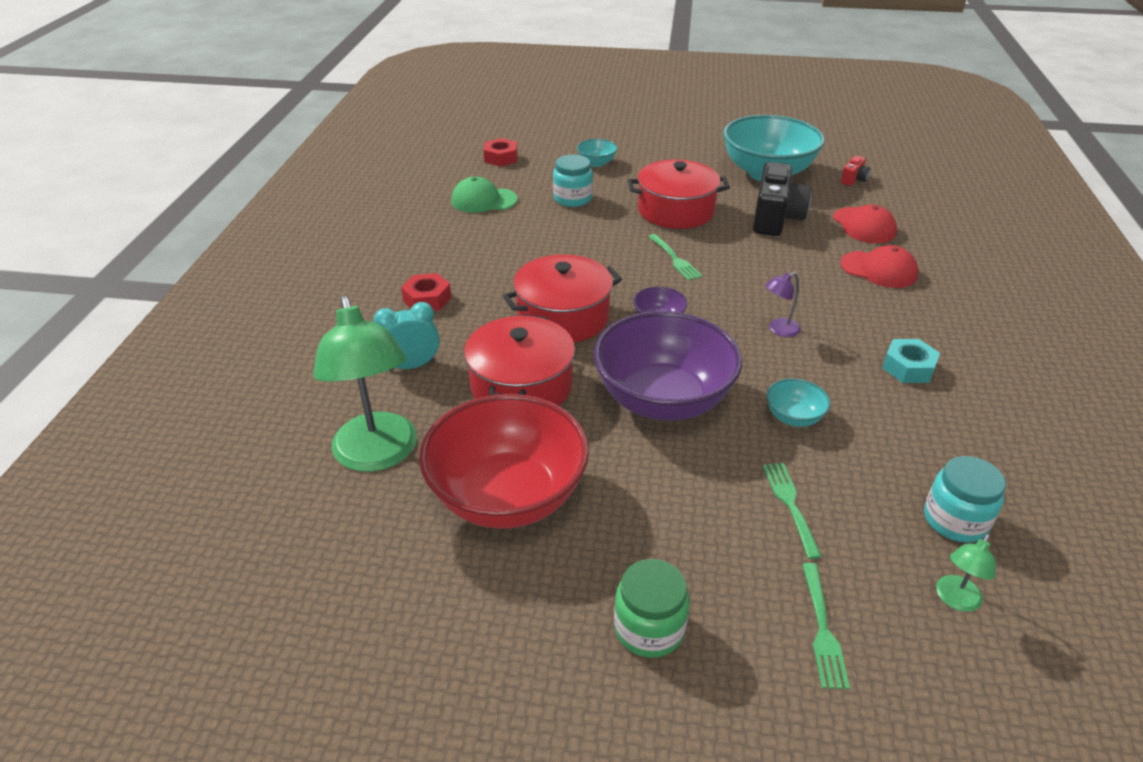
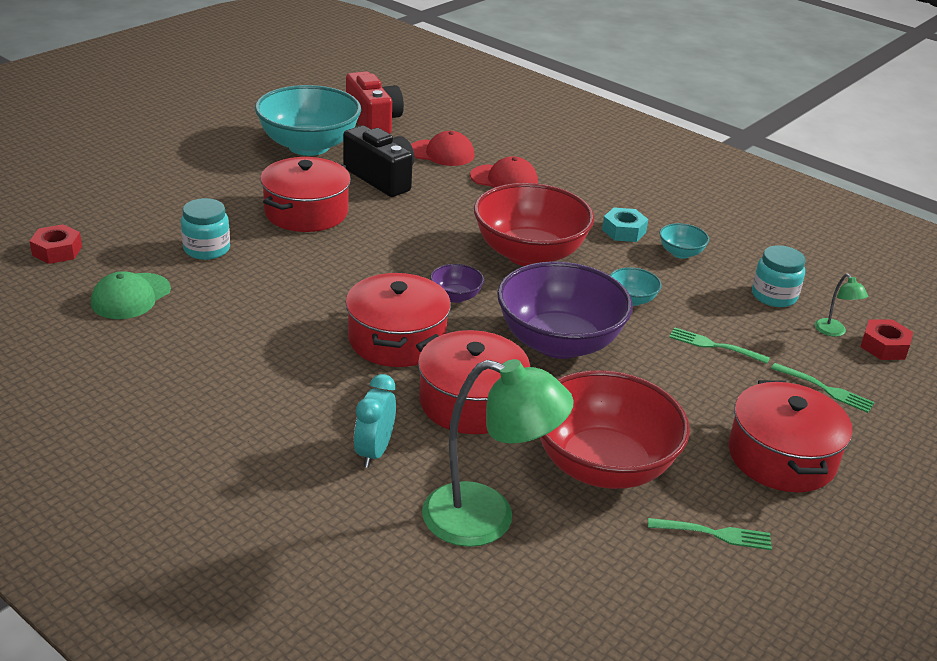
camera: 60 degrees left, 5 degrees down
red nut [401,273,451,311] -> red nut moved to [860,320,913,360]
turquoise bowl [577,139,618,167] -> turquoise bowl moved to [659,223,709,259]
green jar [614,559,690,658] -> red pot [728,380,853,492]
green fork [648,234,702,281] -> green fork moved to [648,518,772,550]
purple lamp [765,272,801,337] -> red bowl [474,183,594,266]
red cap [840,245,918,288] -> red cap turned 45 degrees clockwise [470,156,538,188]
red camera [841,156,870,186] -> red camera [346,71,404,134], size x2.18

